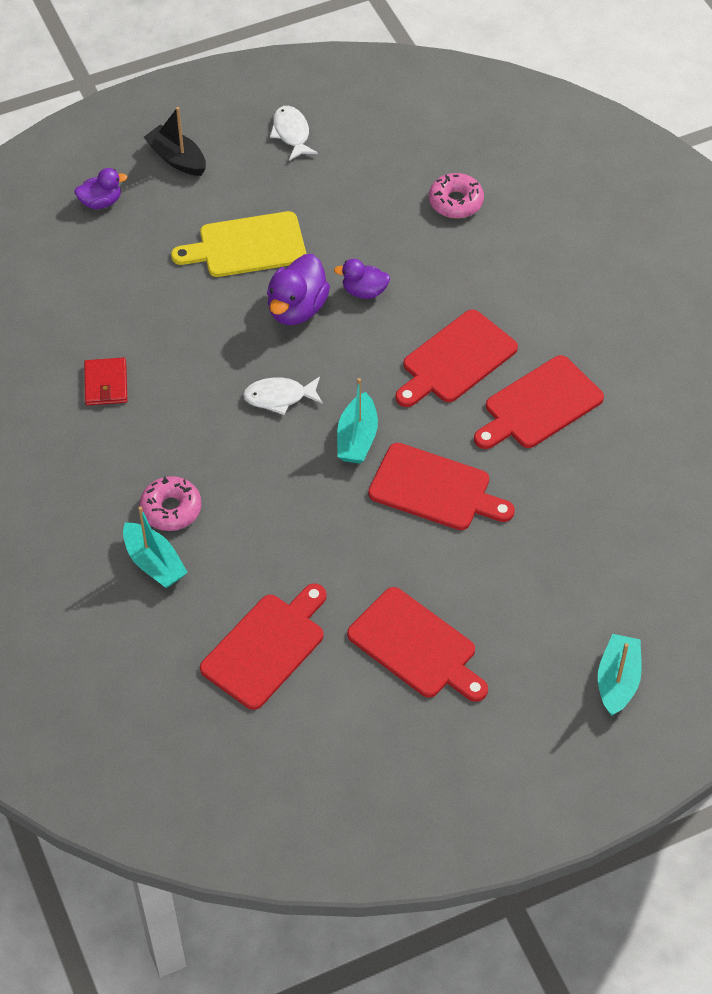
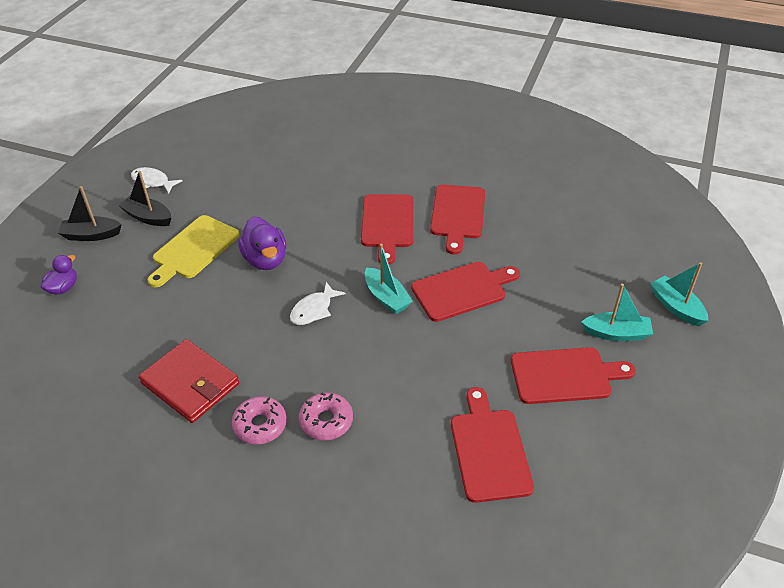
camera: 45 degrees left, 10 degrees down
red wallet [84,358,127,406] -> red wallet [139,339,239,423], size x1.74
turquoise boat [123,506,188,588] -> turquoise boat moved to [581,284,653,341]
purple duck [334,259,390,299] -> none
pink donut [429,173,484,218] -> pink donut moved to [232,396,287,445]
none -> black boat [118,171,171,226]

